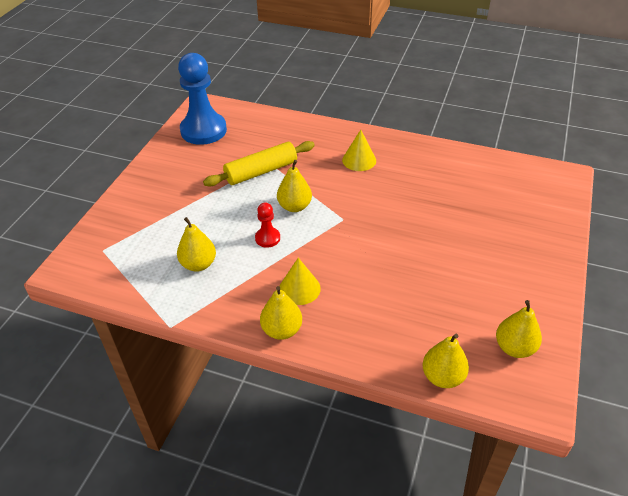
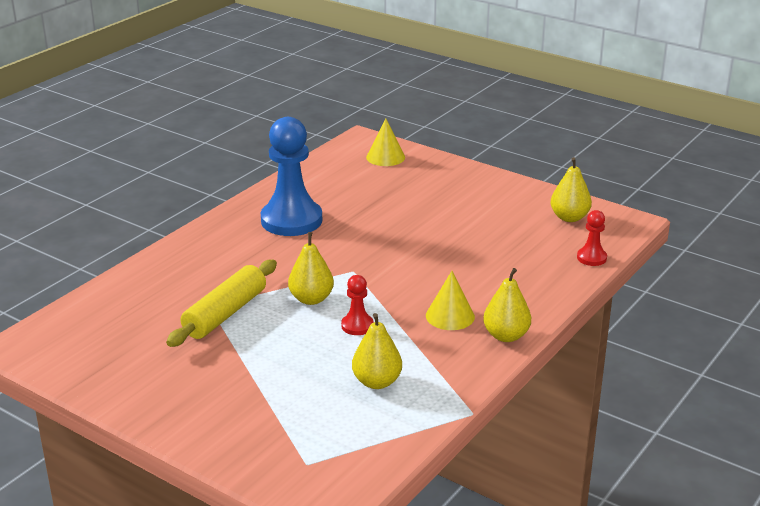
camera: 75 degrees left, 15 degrees down
blue pawn [178,53,227,145] -> blue pawn moved to [261,117,322,236]
yellow rolling pin [203,141,315,187] -> yellow rolling pin turned 45 degrees clockwise [166,260,277,347]
yellow cone [342,130,376,171] -> yellow cone moved to [366,119,405,166]
yellow pear [423,334,469,388] -> red pawn [577,210,607,266]

